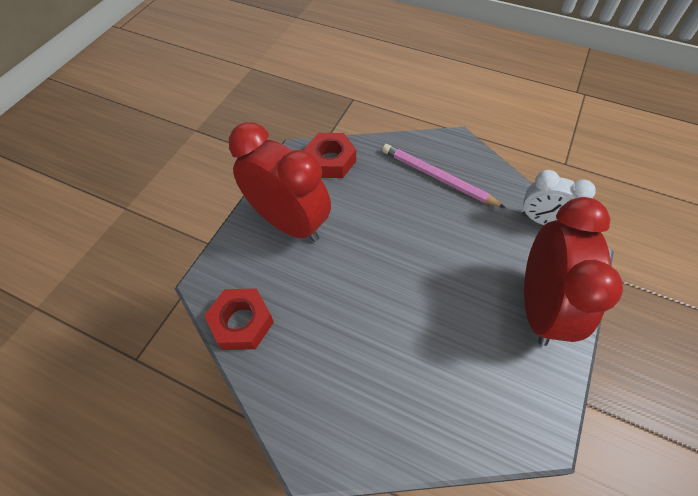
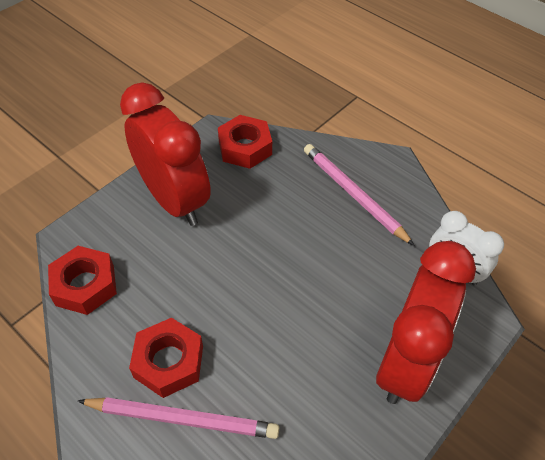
camera: 15 degrees right, 5 degrees down
none -> pink pencil [77,397,280,439]
none -> red nut [129,318,203,398]

